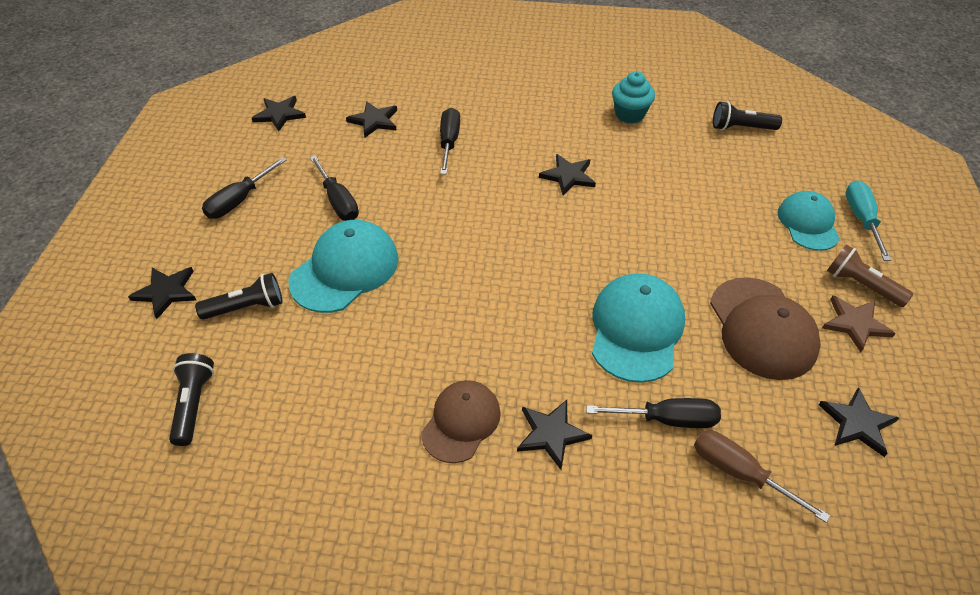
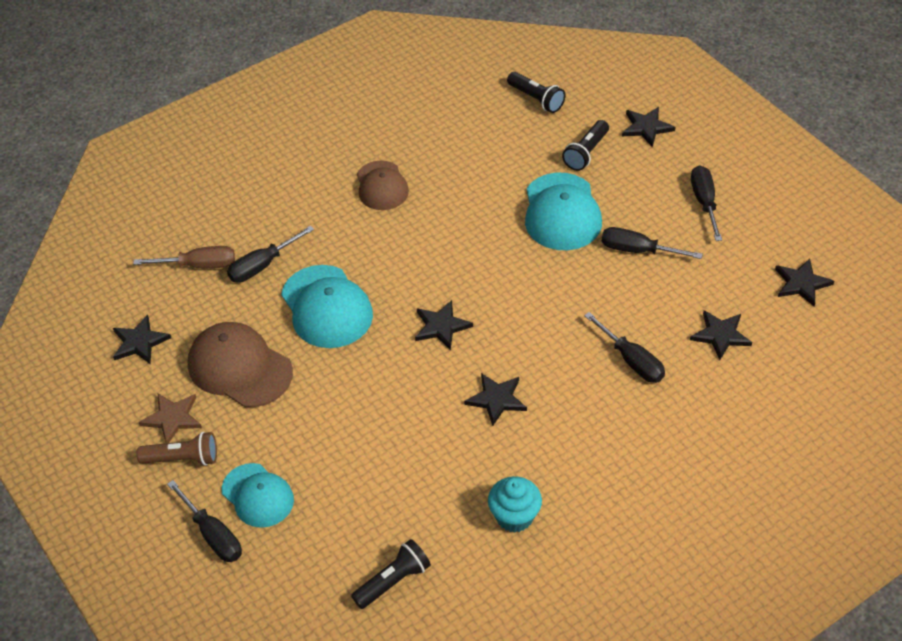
camera: 140 degrees right, 0 degrees up
black star [517,400,592,470] -> black star moved to [415,300,473,350]
turquoise screwdriver [846,180,891,261] -> black screwdriver [167,480,242,562]

